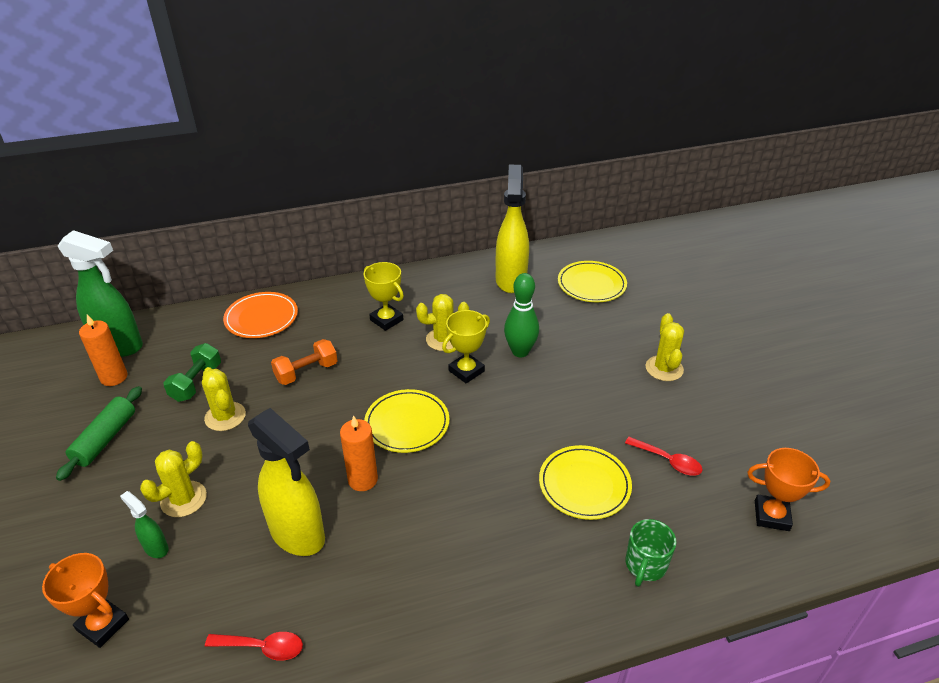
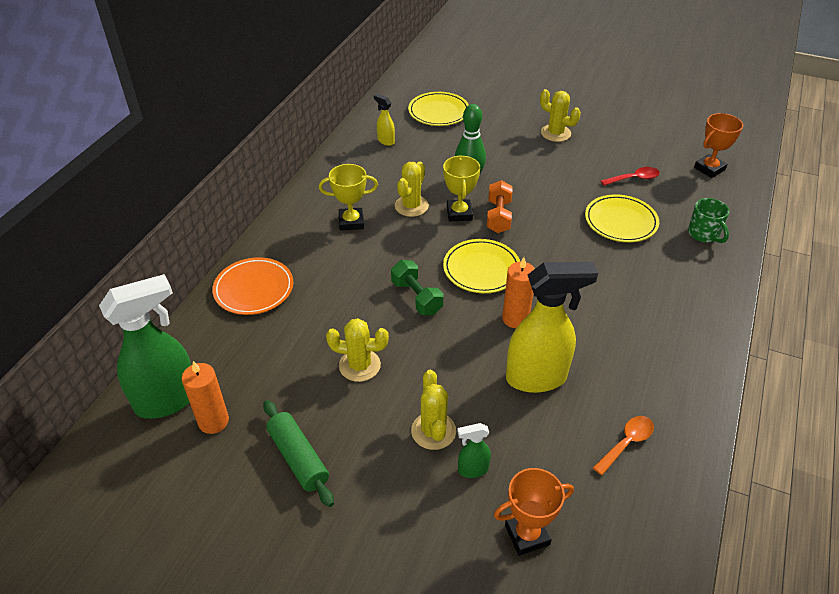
camera: 50 degrees left, 5 degrees up
green dumbbell [163,343,221,402] -> green dumbbell moved to [391,260,443,315]
red spoon [205,632,303,661] -> orange spoon [593,416,654,475]
orange dumbbell [271,339,338,385] -> orange dumbbell moved to [487,180,513,233]
yellow spray bottle [496,165,529,293] -> yellow spray bottle [374,94,395,146], size x0.45

